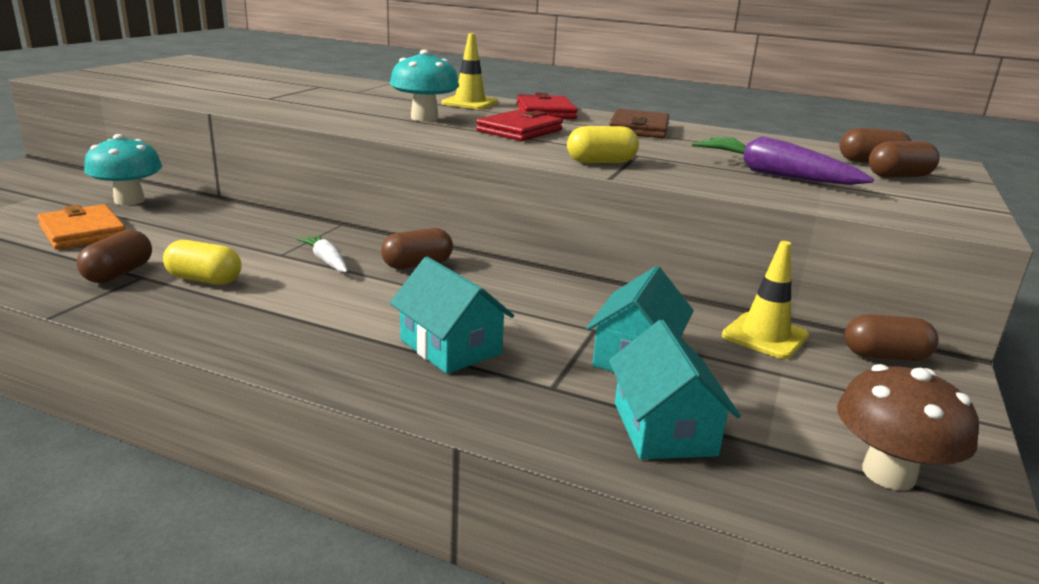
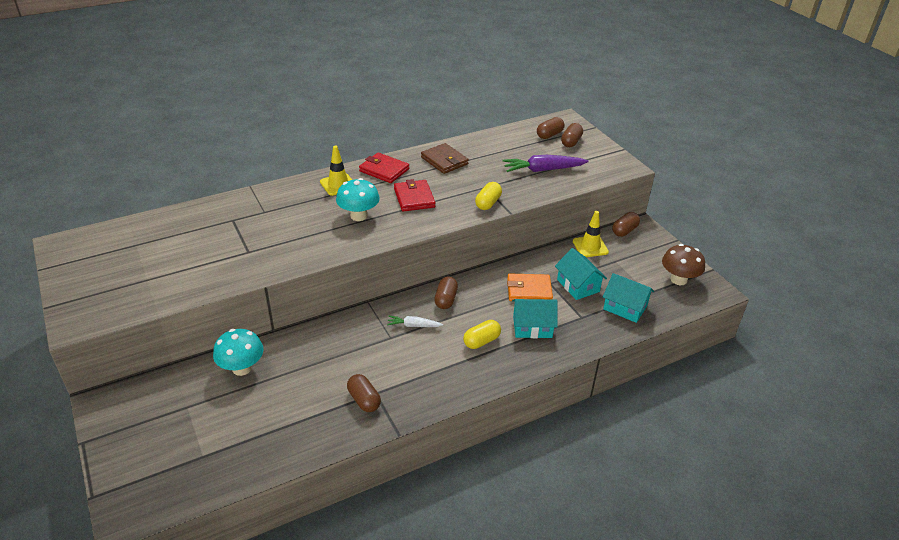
camera: 50 degrees left, 15 degrees up
orange wallet [37,204,126,250] -> orange wallet moved to [507,273,553,301]
yellow capsule [163,240,242,285] -> yellow capsule moved to [463,320,501,349]

